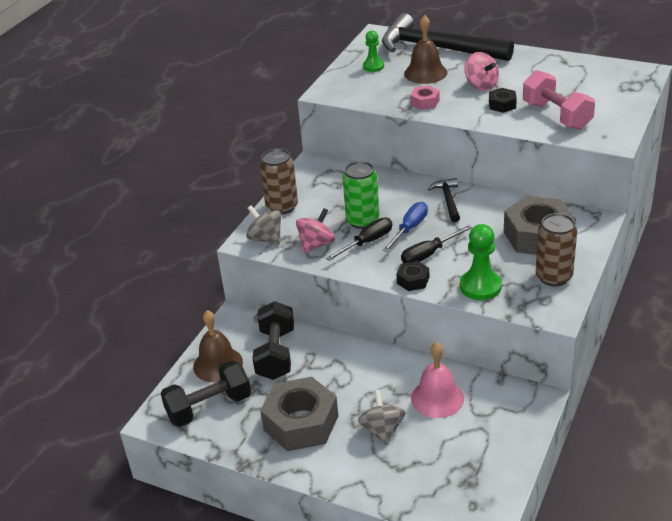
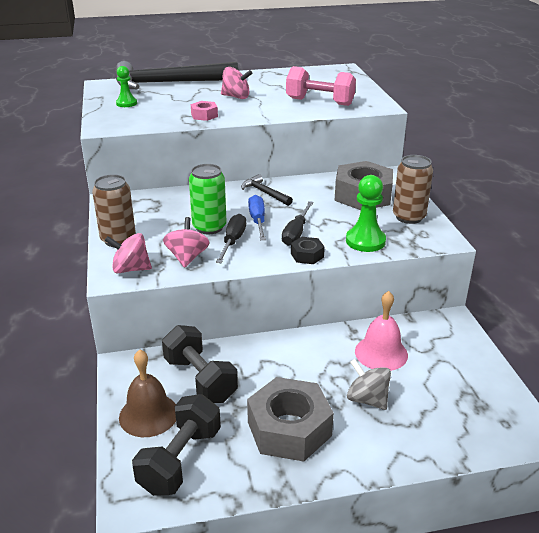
camera: 40 degrees left, 5 degrees down
grey spinning top [246,205,281,245] -> pink spinning top [104,233,152,273]
brown bell [404,15,447,84] -> none
black nut [489,88,517,113] -> none

